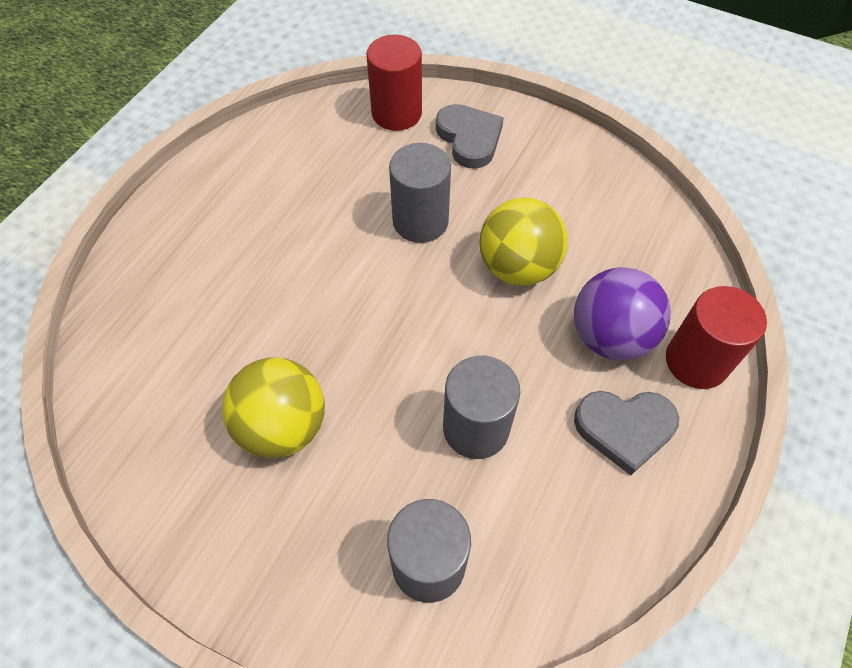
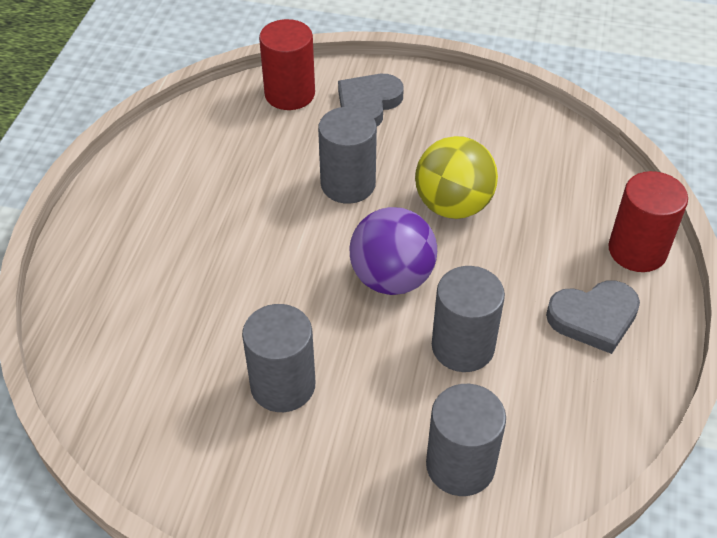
camera: 15 degrees left, 10 degrees down
yellow ball [222,357,325,458] -> grey cylinder [242,304,315,412]
grey heart [436,104,504,169] -> grey heart turned 105 degrees counterclockwise [338,74,404,126]
purple ball [574,267,671,360] -> purple ball moved to [350,207,437,295]

